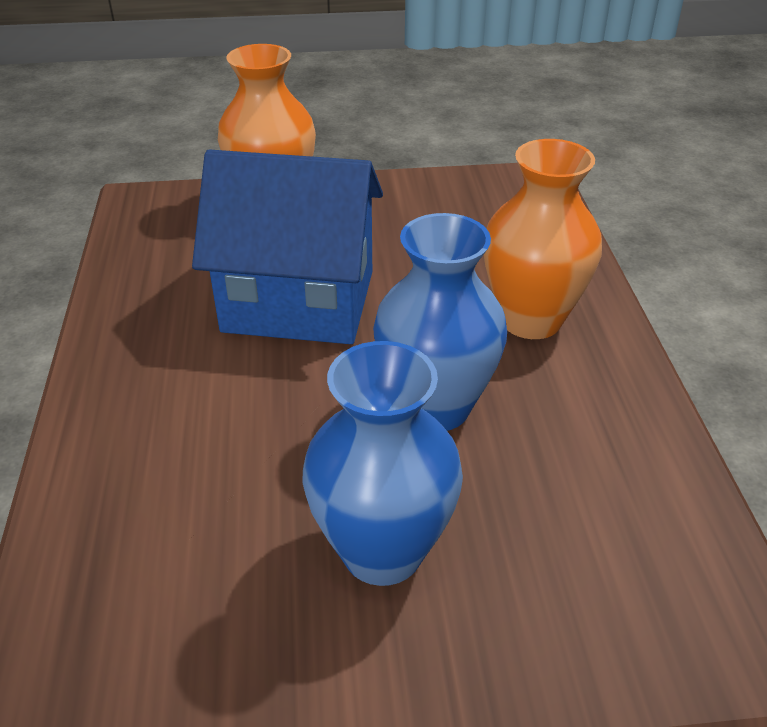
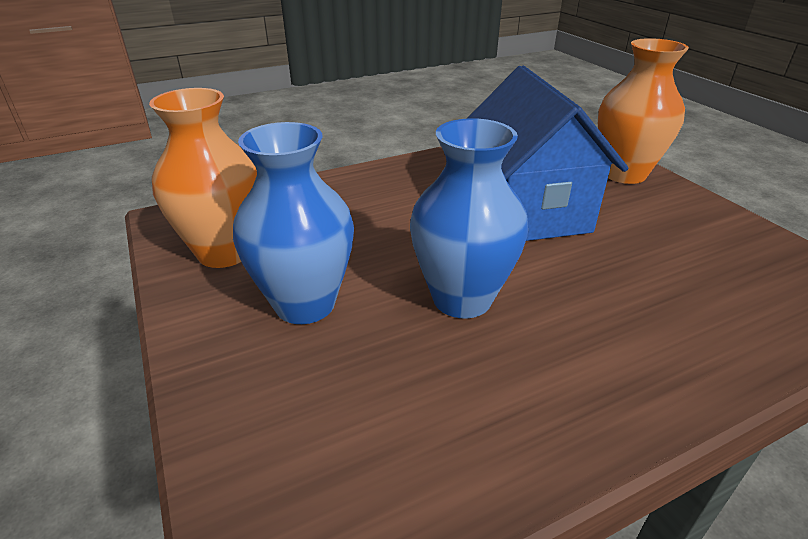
camera: 70 degrees right, 5 degrees down
orange vase [484,139,602,339] -> orange vase moved to [149,88,257,268]

